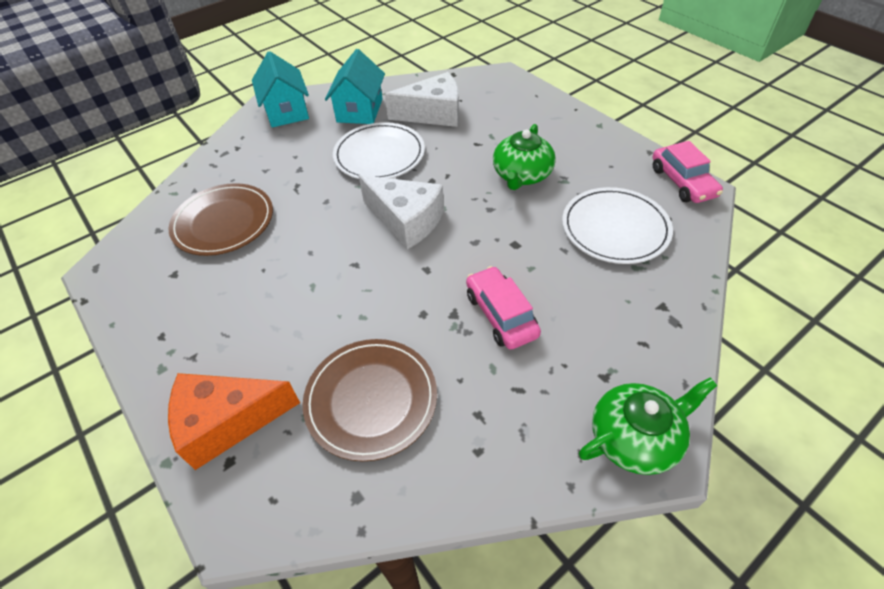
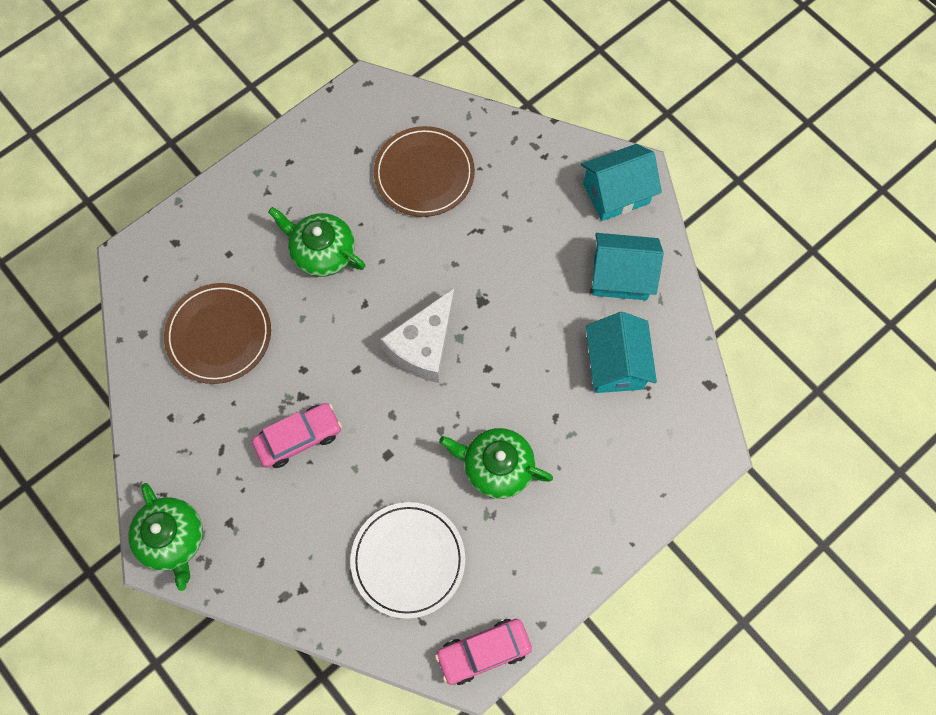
camera: 85 degrees right, 20 degrees up
orange cheese [168,373,300,470] -> none
white plate [333,122,425,179] -> none
white cheese [385,72,459,127] -> turquoise house [586,312,657,393]
none -> green teapot [268,207,365,277]

